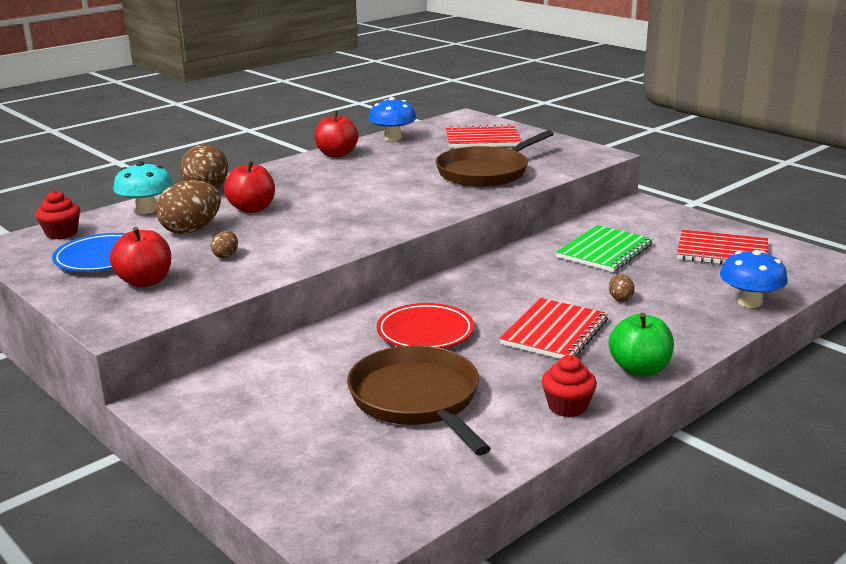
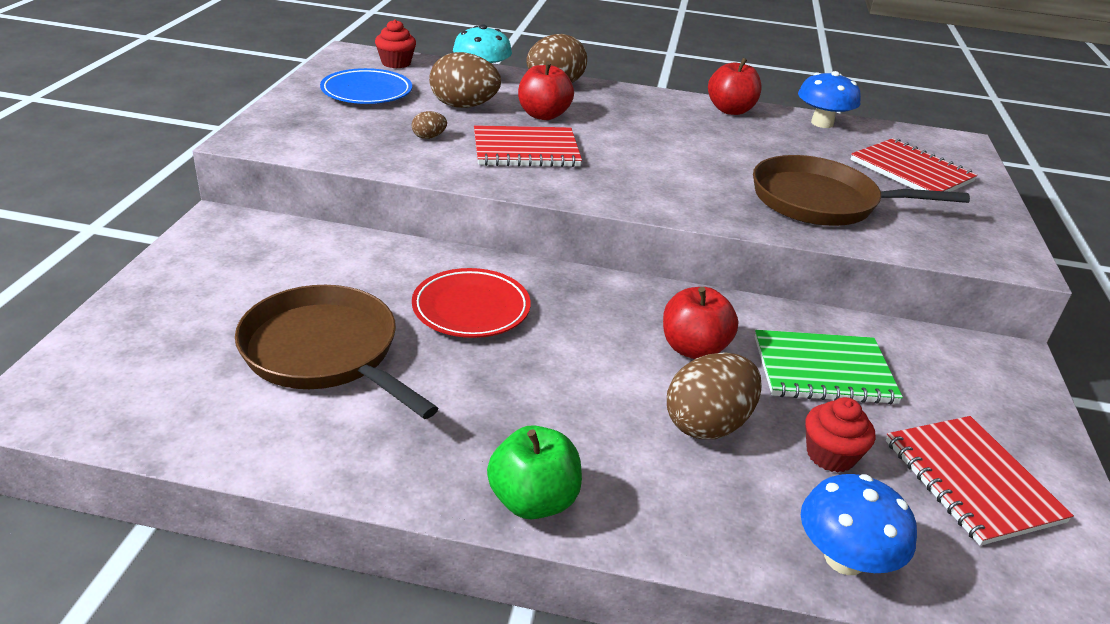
camera: 50 degrees right, 10 degrees up
red apple [110,227,171,288] -> red apple moved to [663,287,738,359]
brown pan [347,345,491,455] -> brown pan turned 75 degrees counterclockwise [235,285,439,419]
red notebook [500,298,608,359] -> red notebook moved to [474,125,582,167]
red cupcake [542,355,597,417] -> red cupcake moved to [805,397,875,472]
brown egg [609,274,635,301] -> brown egg [667,352,762,439], size x2.15

